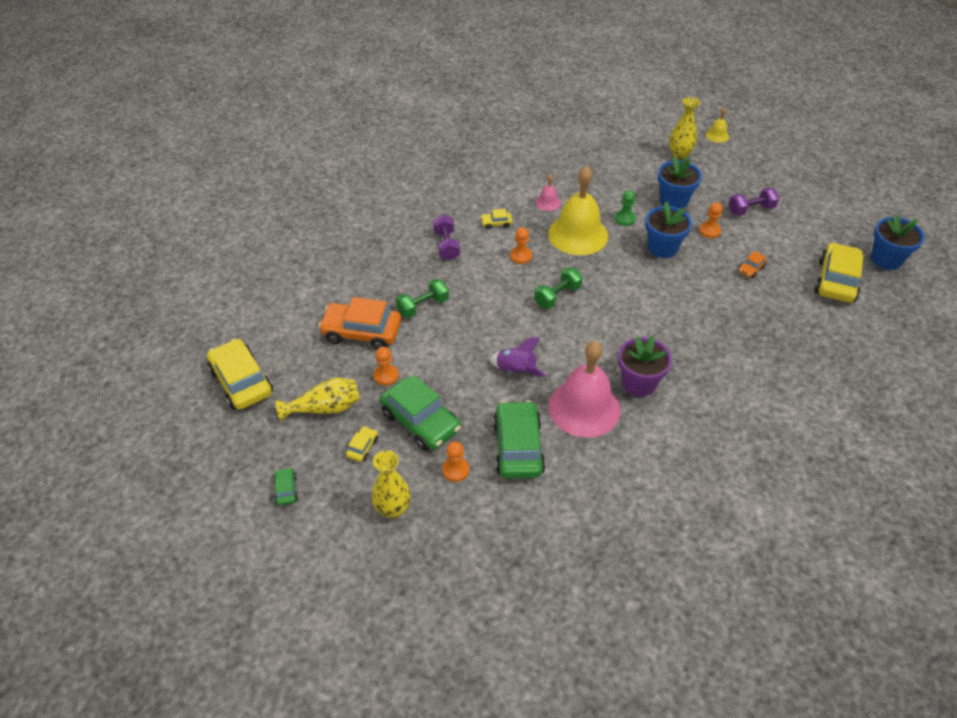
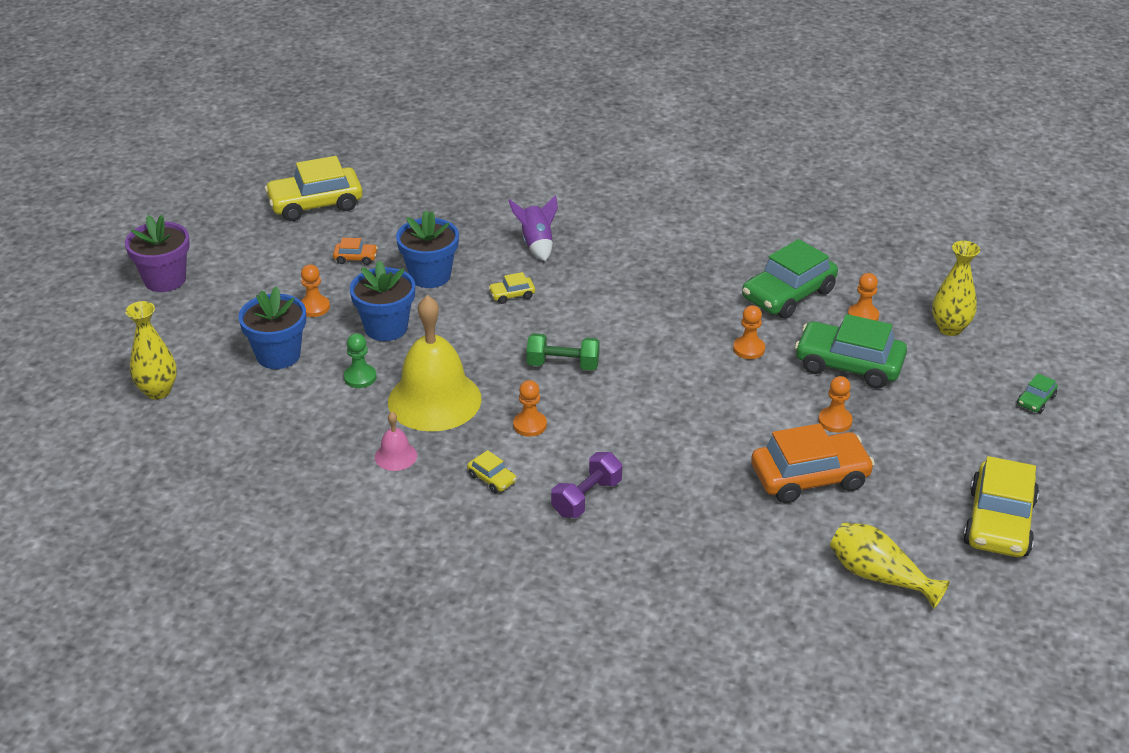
camera: 130 degrees left, 10 degrees down
yellow vase [275,378,360,421] -> yellow vase moved to [830,522,950,609]
orange car [318,297,401,349] -> orange car turned 75 degrees counterclockwise [751,423,875,503]
yellow car [346,426,378,462] -> yellow car moved to [489,272,535,304]
green car [380,375,461,451] -> green car turned 75 degrees counterclockwise [795,314,907,389]
green dumbbell [396,279,449,318] -> none
purple rocket [489,337,546,377] -> purple rocket moved to [508,195,558,261]
pink bell [548,341,621,438] -> none
purple flower pot [618,336,672,397] -> purple flower pot moved to [125,215,190,292]
yellow bell [706,107,729,143] -> none
purple dumbbell [728,187,779,216] -> none
blue flower pot [871,213,925,270] -> blue flower pot moved to [396,210,459,288]
none -> orange pawn [733,305,765,359]

